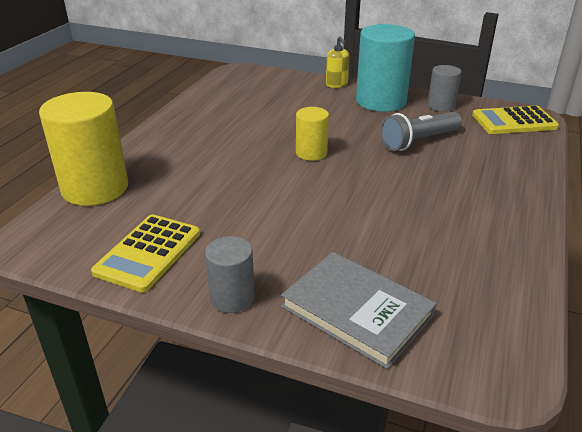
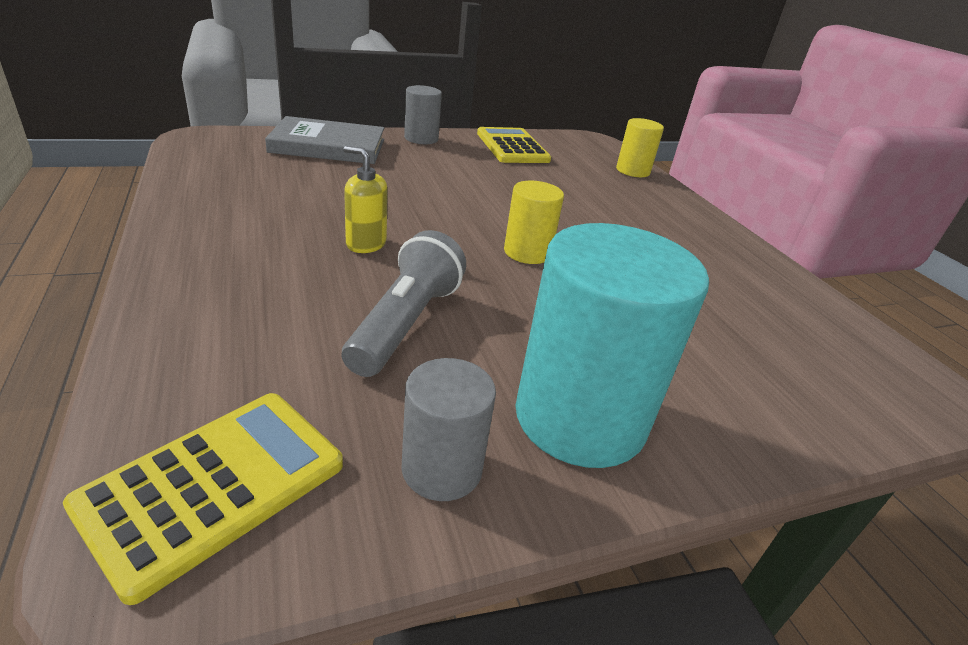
camera: 135 degrees right, 0 degrees up
yellow cylinder [39,92,128,206] -> yellow cylinder [616,118,664,177], size x0.53
yellow soap dispenser [326,36,350,88] -> yellow soap dispenser moved to [344,146,388,253]

